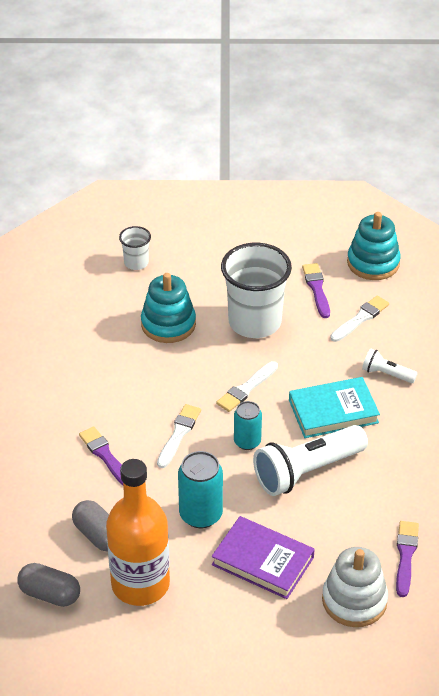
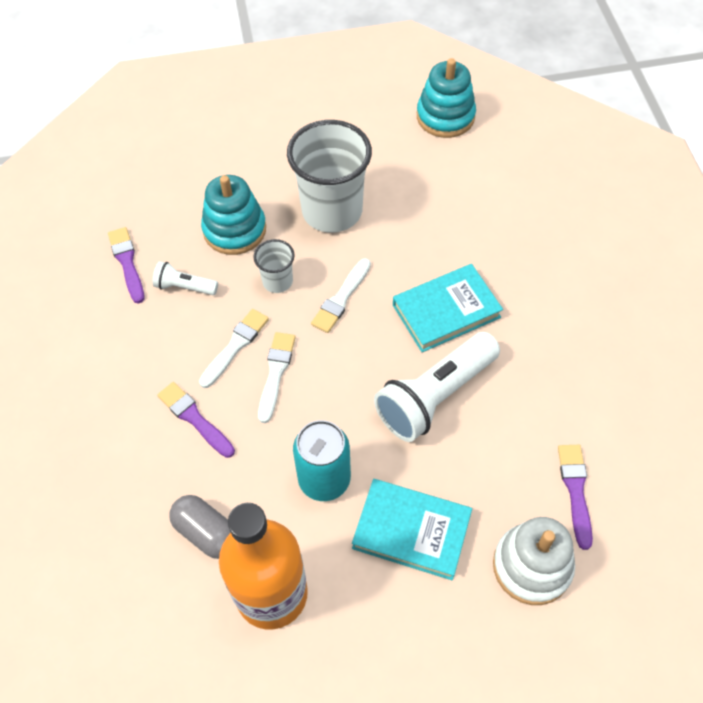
camera: 10 degrees left, 15 degrees up
grey capsule [17,563,80,607] -> none
white cup [119,226,151,270] -> white cup moved to [254,239,295,293]
purple book [212,516,315,599] -> turquoise book [352,479,472,580]
turquoise can [234,401,262,450] -> none
purple brush [302,263,330,318] -> purple brush moved to [108,227,144,304]
white brush [330,295,389,342] -> white brush moved to [199,309,269,388]
white flashlight [362,348,418,383] -> white flashlight moved to [153,261,218,295]

